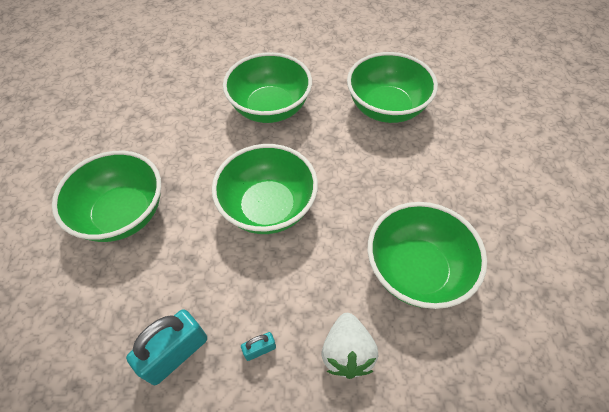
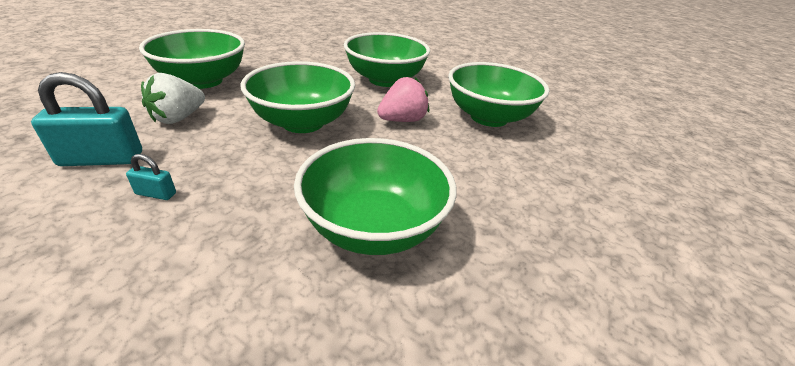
camera: 30 degrees right, 20 degrees down
white strawberry [322,313,378,379] -> white strawberry moved to [141,73,205,124]
none -> pink strawberry [377,77,429,122]

